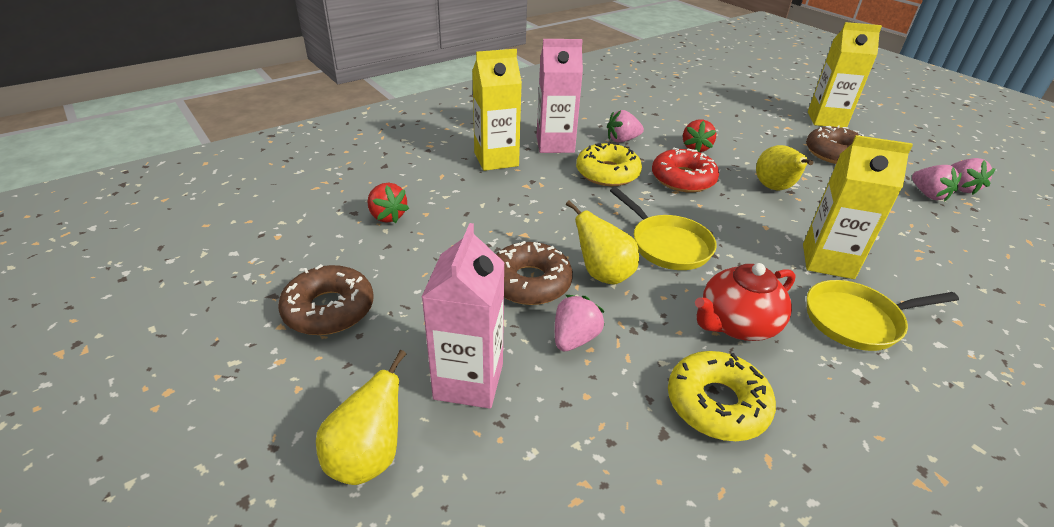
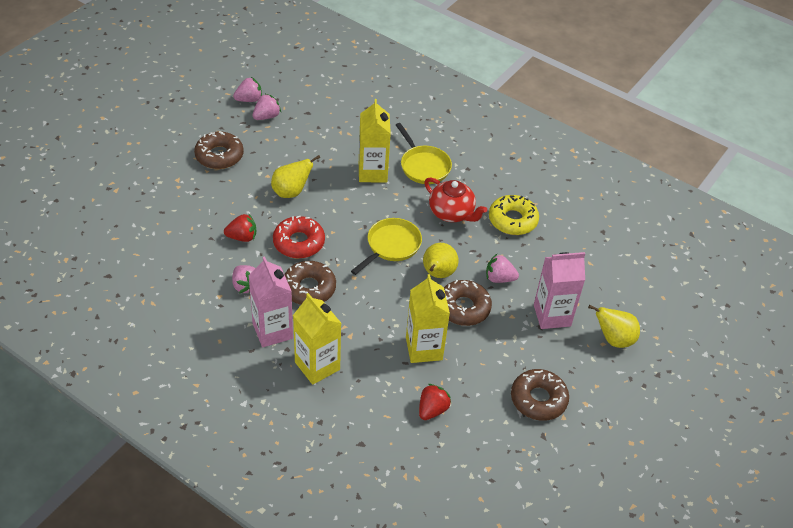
camera: 110 degrees left, 10 degrees up
yellow donut [576,142,642,186] -> brown donut [284,261,336,305]
yellow carton [808,22,882,128] -> yellow carton moved to [406,274,450,363]

